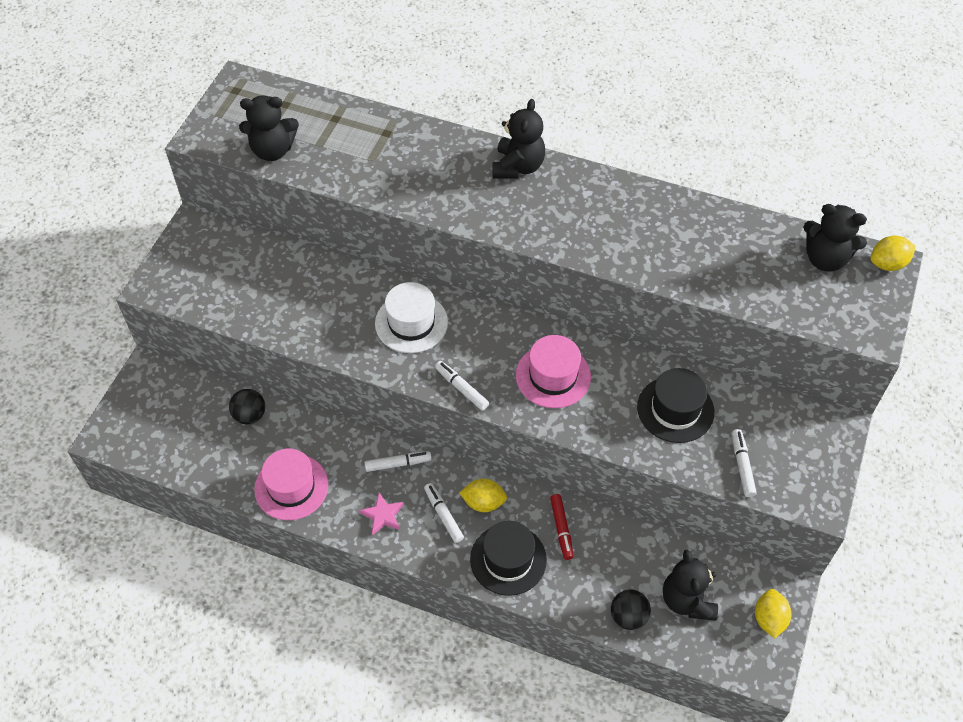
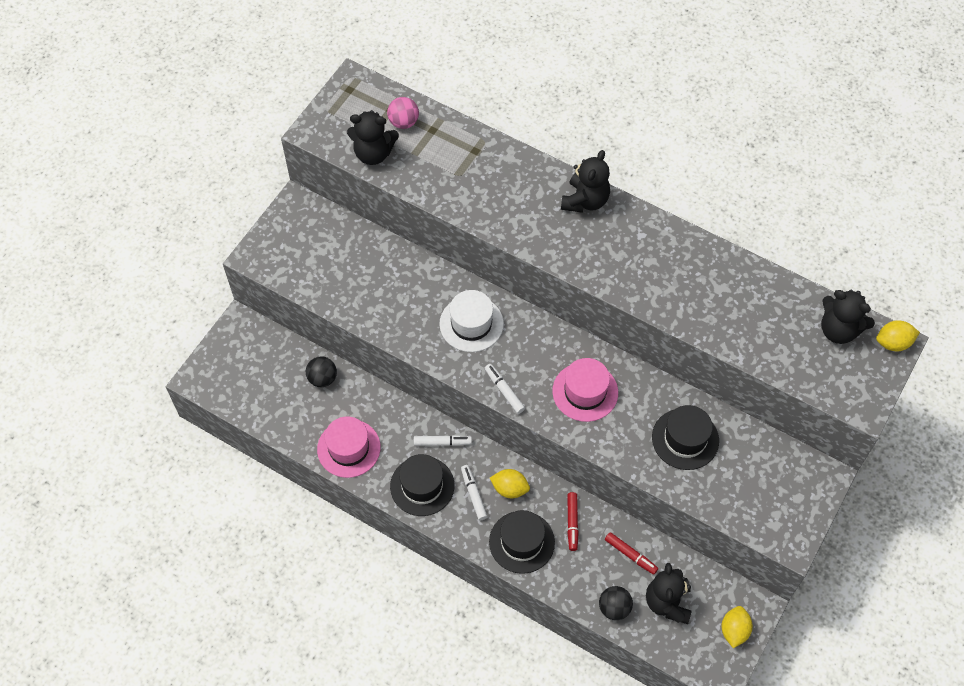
camera: 10 degrees right, 5 degrees up
pink star [359,493,404,535] -> black hat [390,454,454,516]
white marker [732,429,757,497] -> none
none -> pink ball [387,97,419,129]
none -> red marker [605,532,658,575]

